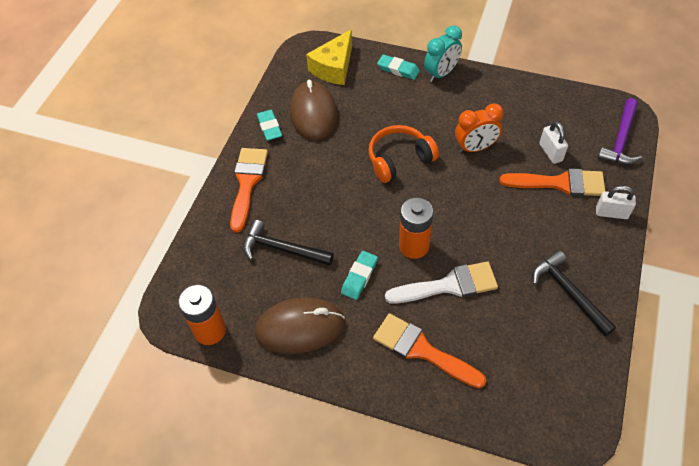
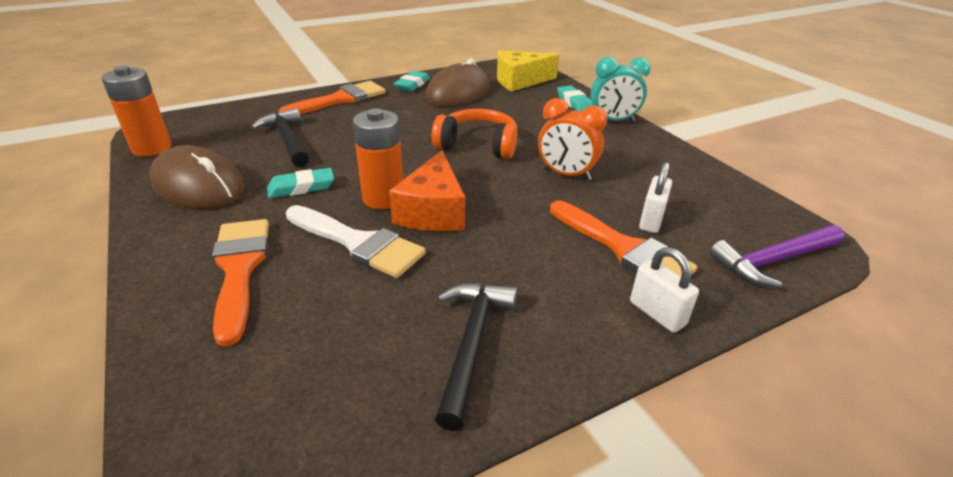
camera: 40 degrees right, 20 degrees down
none -> orange cheese [389,150,465,231]

